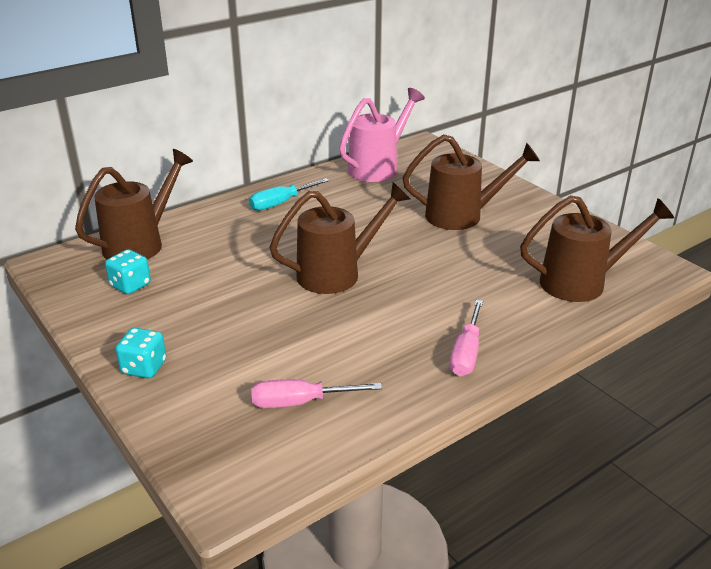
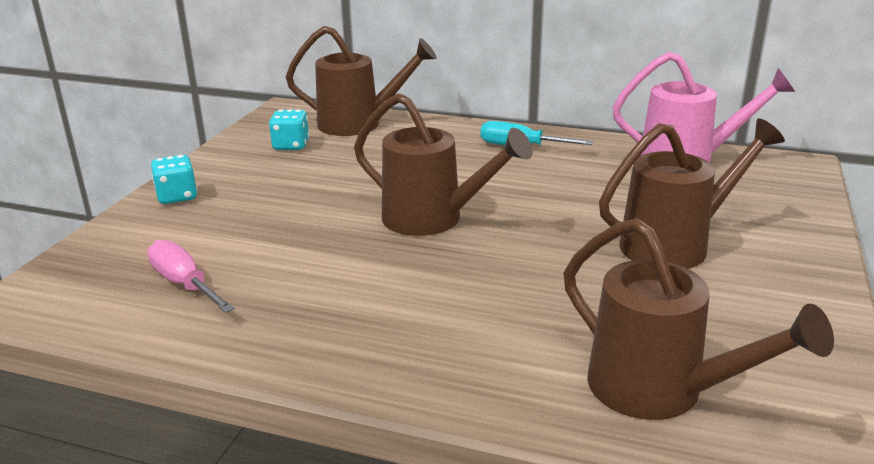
camera: 55 degrees right, 5 degrees down
brown watering can [403,134,540,230] -> brown watering can turned 75 degrees counterclockwise [599,118,785,269]
pink screwdriver [450,300,483,376] -> none

